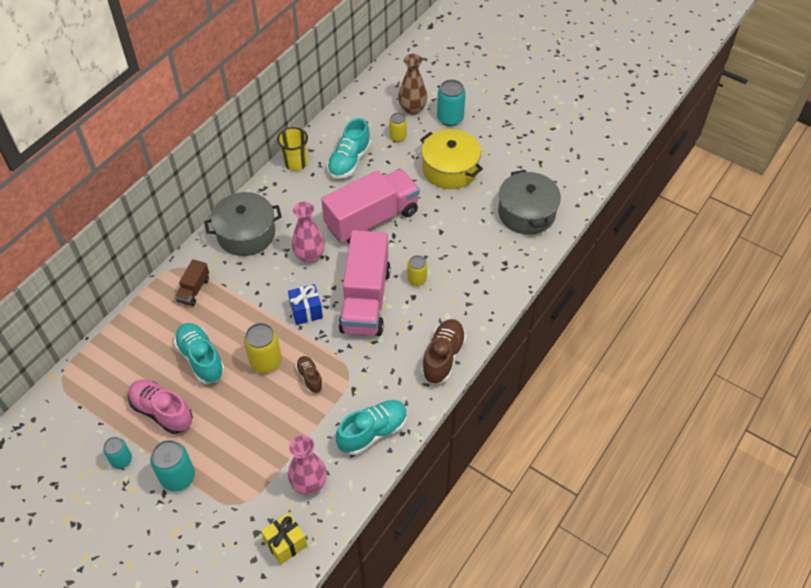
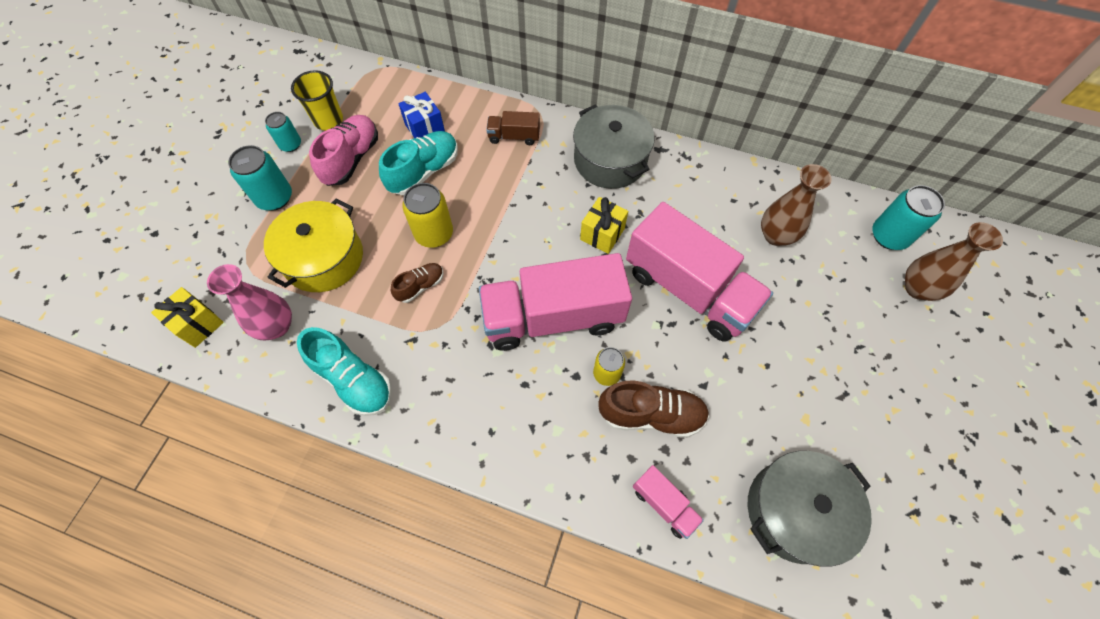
camera: 75 degrees right, 10 degrees up
yellow cup [277,127,308,171] -> yellow cup moved to [291,70,343,130]
blue gift [288,284,323,325] -> blue gift moved to [398,92,445,138]
pink vase [292,201,325,263] -> yellow gift [580,197,628,254]
turquoise shoe [327,118,371,179] -> brown vase [761,164,832,246]
yellow can [389,113,407,142] -> none
yellow pot [420,129,483,189] -> yellow pot moved to [264,199,363,292]
brown shoe [421,319,466,384] -> brown shoe moved to [598,380,709,438]
turquoise can [437,80,466,126] -> turquoise can moved to [872,185,945,250]
none -> pink truck [633,465,704,539]

